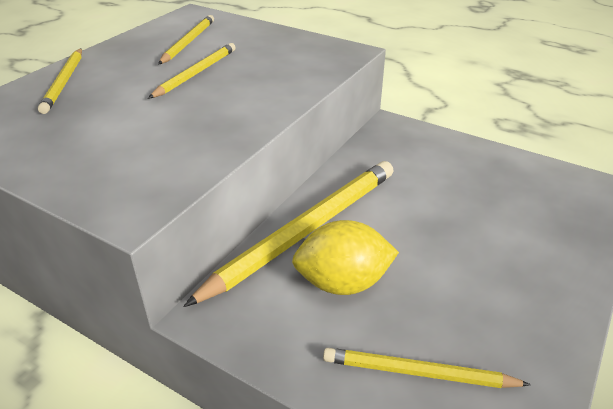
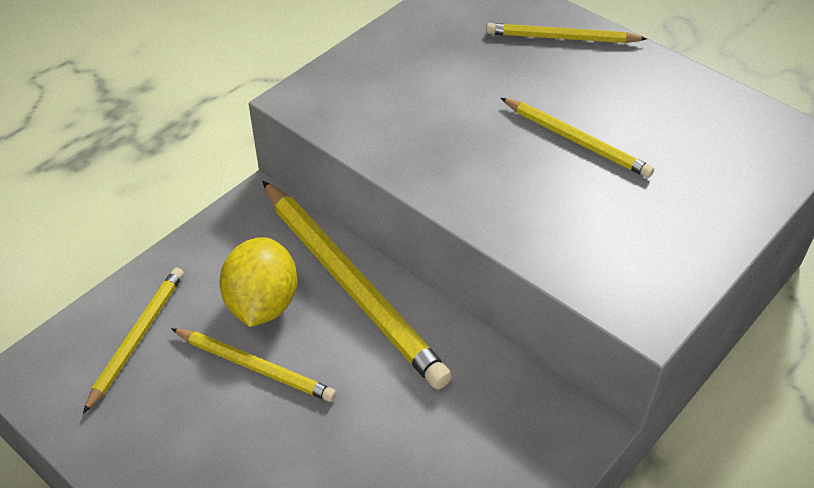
camera: 100 degrees right, 10 degrees up
yellow pencil [158,15,214,65] -> yellow pencil moved to [171,328,336,402]

